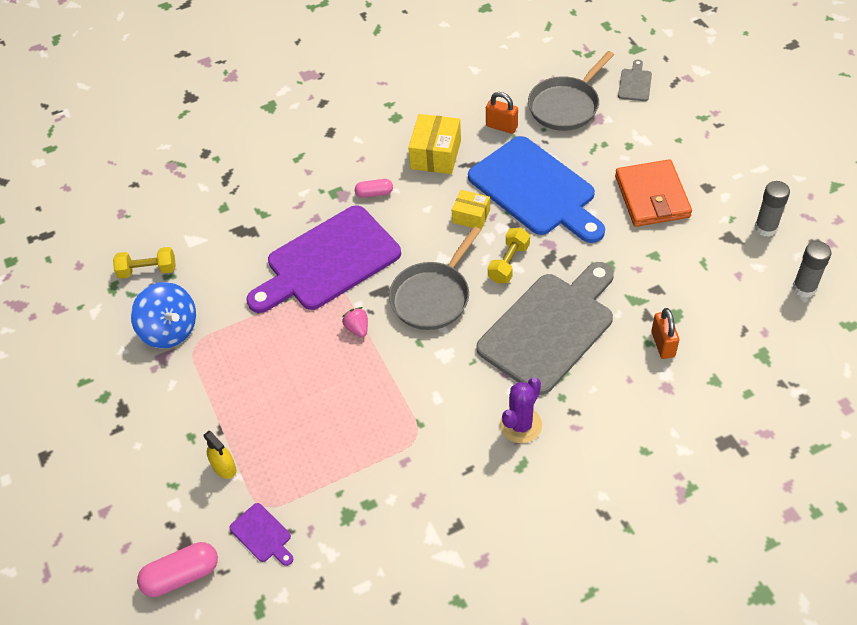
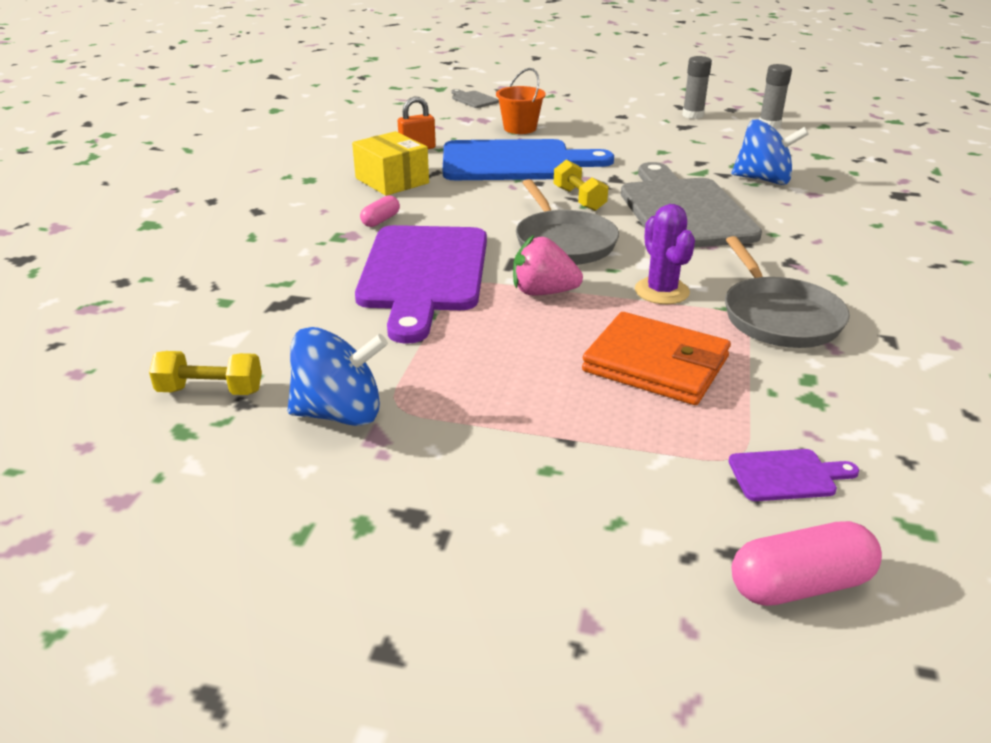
camera: 55 degrees left, 20 degrees down
yellow dumbbell [113,247,176,279] -> yellow dumbbell turned 60 degrees clockwise [149,351,262,395]
pink capsule [137,542,218,597] -> pink capsule turned 60 degrees clockwise [732,521,882,606]
yellow spray bottle [204,431,237,479] -> none
pink strawberry [342,307,368,337] -> pink strawberry [513,235,583,296], size x1.66
yellow box [452,190,490,230] -> none
purple cactus [500,378,542,443] -> purple cactus moved to [635,204,695,304]
grey pan [528,51,614,131] -> grey pan moved to [725,236,850,348]
orange wallet [615,159,692,227] -> orange wallet moved to [582,312,731,405]
orange padlock [651,308,679,359] -> blue spinning top [732,119,809,185]
none -> orange bucket [496,68,546,134]

